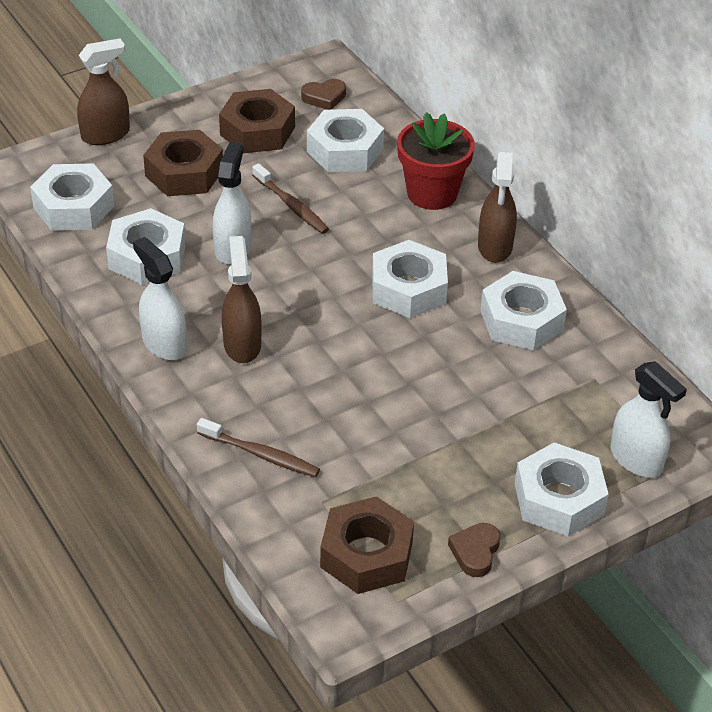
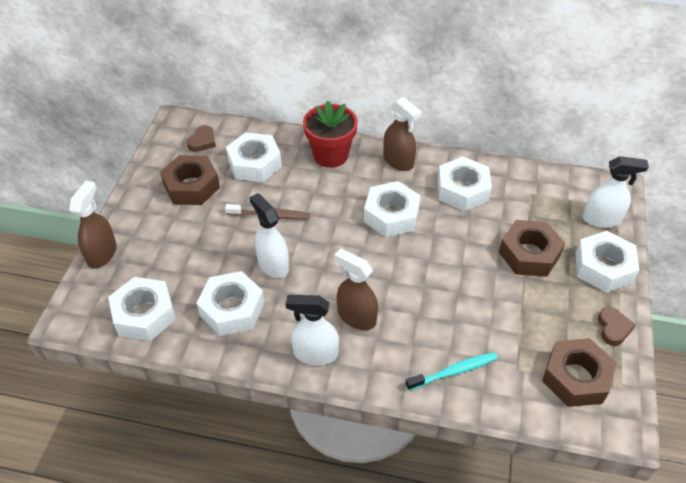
camera: 45 degrees left, 5 degrees up
brown nut [143,130,223,196] -> brown nut moved to [499,220,565,277]
brown toothbrush [197,418,320,477] -> turquoise toothbrush [405,352,498,391]
brown heart [448,523,500,577] -> brown heart turned 150 degrees counterclockwise [598,307,636,346]

